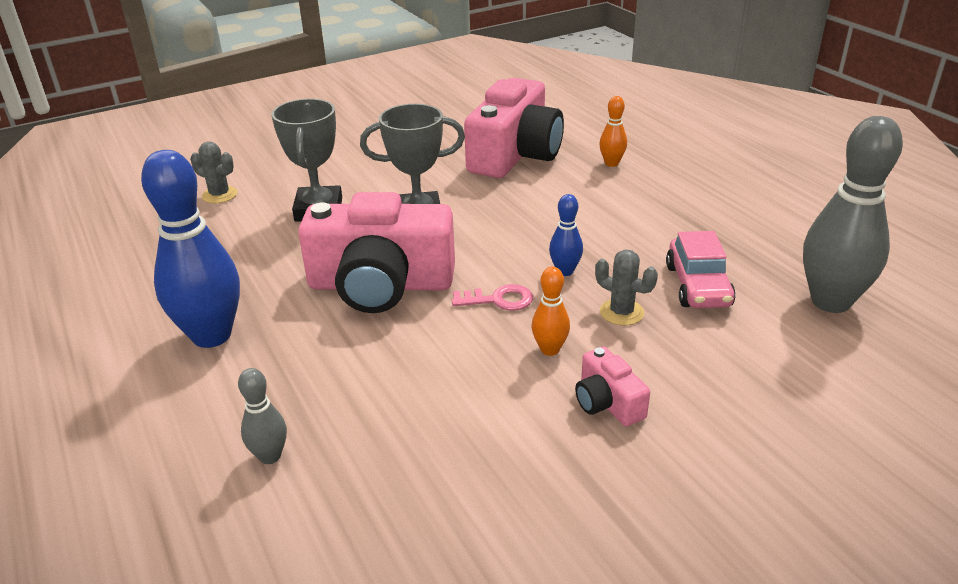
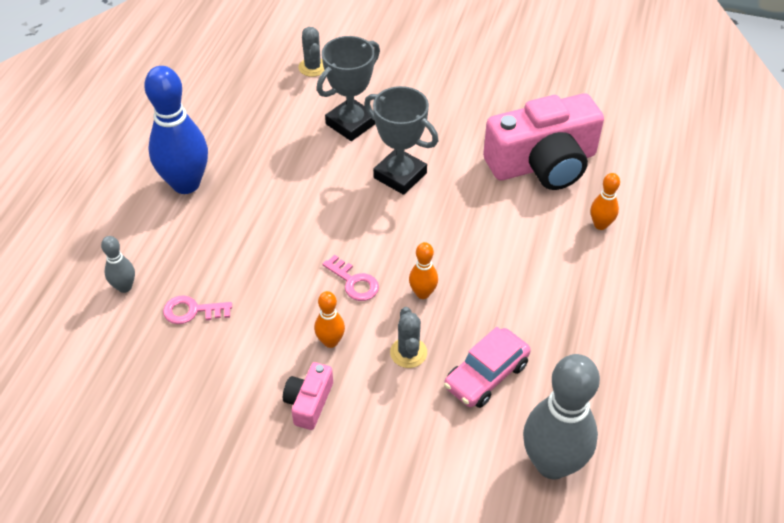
camera: 45 degrees right, 15 degrees up
pink camera [298,192,455,313] -> none
blue bowling pin [549,194,583,276] -> orange bowling pin [409,242,438,299]
none -> pink key [163,295,232,324]

